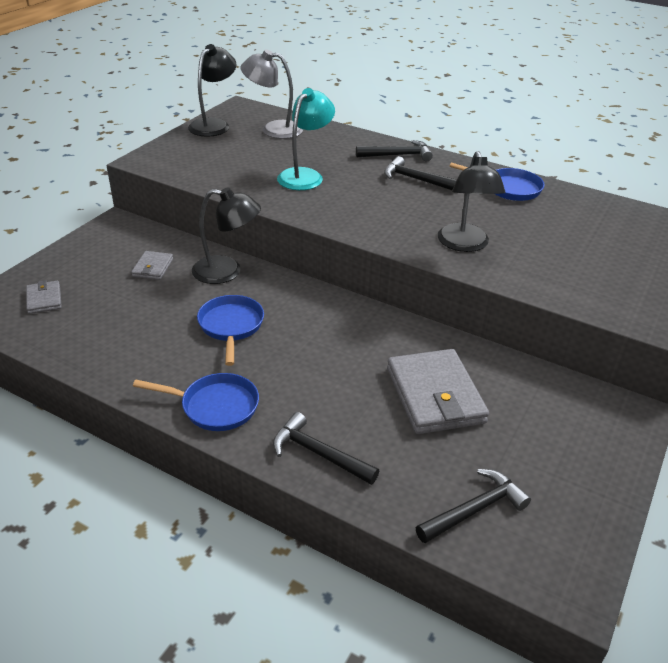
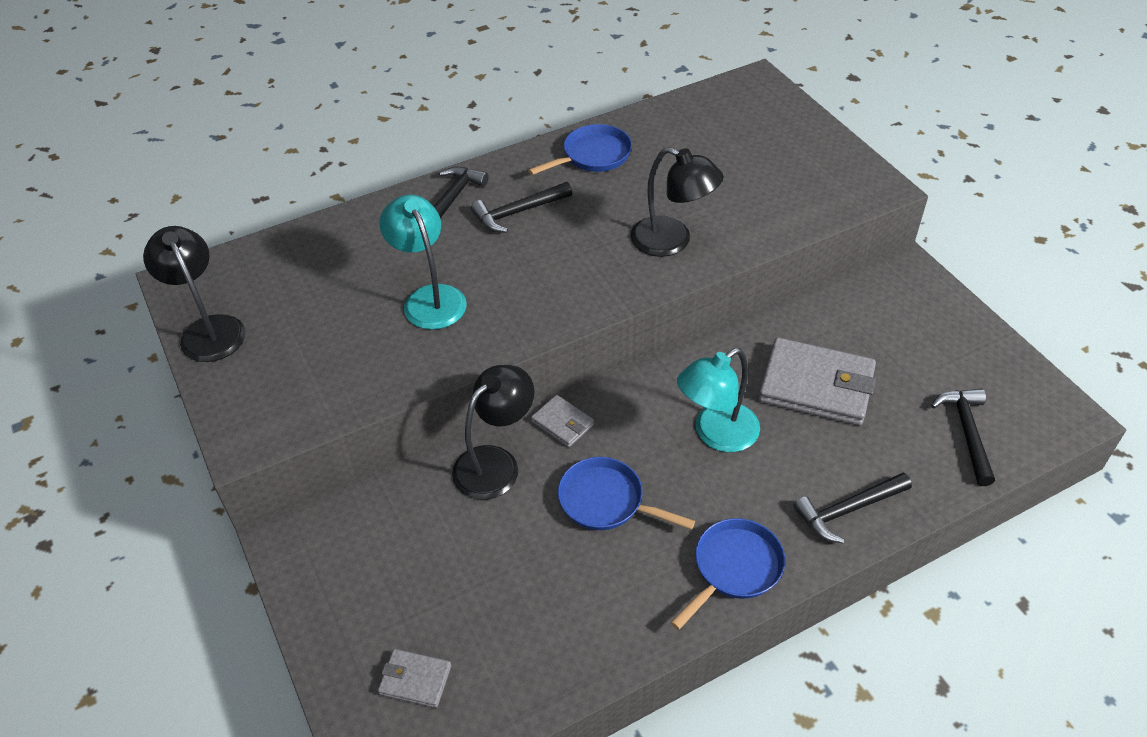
camera: 55 degrees left, 10 degrees up
grey wallet [131,251,173,280] -> grey wallet moved to [531,395,594,448]
grey lamp [241,49,303,139] -> none
none -> turquoise lamp [677,348,760,452]

